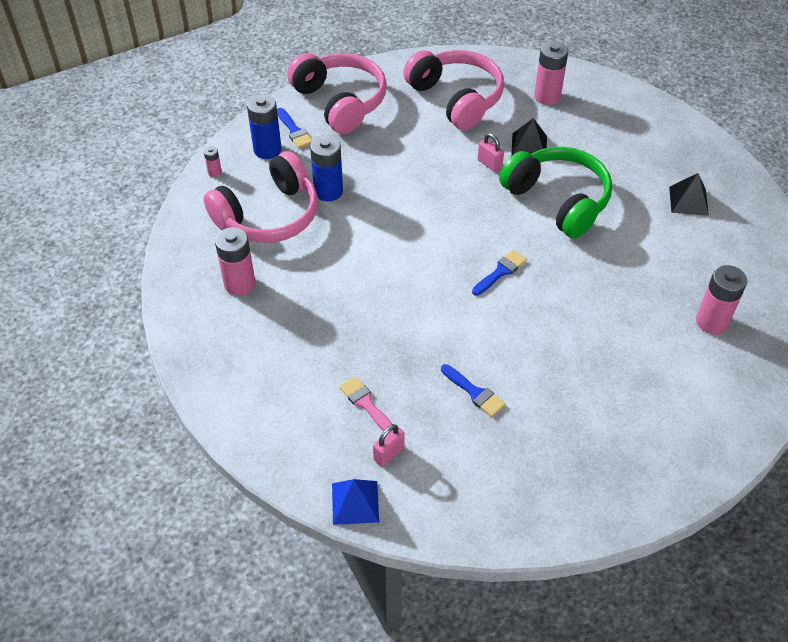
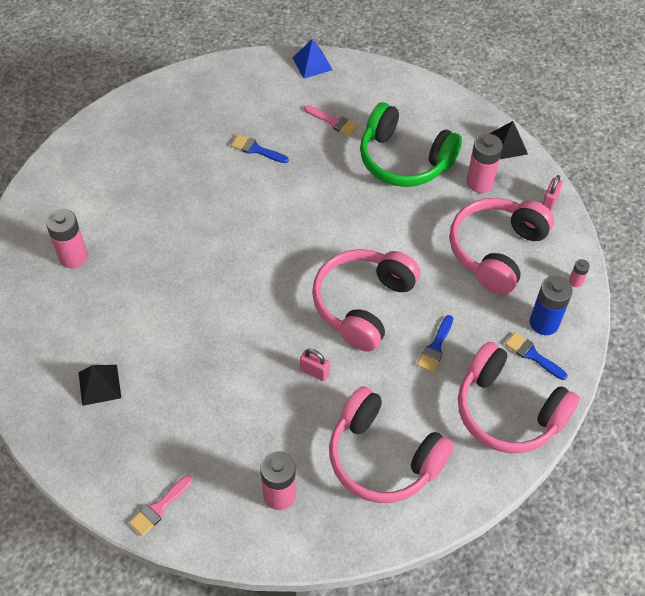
camera: 160 degrees right, 5 degrees up
blue battery [310,135,343,201] -> none
pink padlock [373,424,405,467] -> pink padlock moved to [542,175,563,211]
blue brush [472,250,527,296] -> blue brush moved to [417,315,453,373]
green headphones [499,147,612,238] -> green headphones moved to [360,102,462,187]
black pyramid [511,118,547,156] -> black pyramid moved to [490,121,528,159]
none -> pink brush [129,476,192,536]
none -> pink headphones [312,249,420,352]

